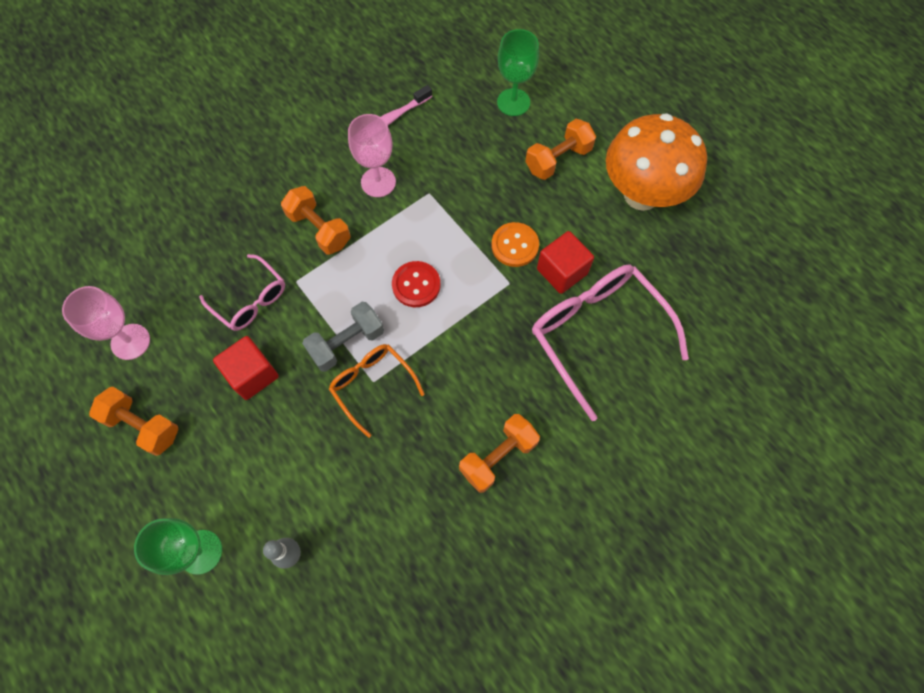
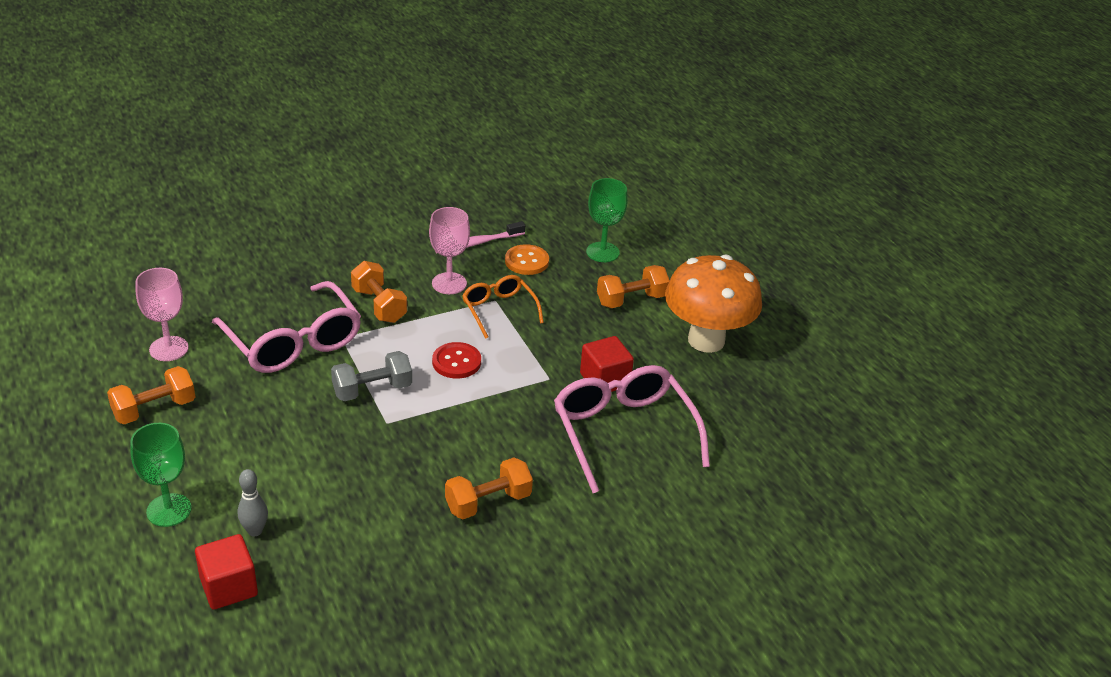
camera: 10 degrees right, 30 degrees down
orange dumbbell [89,387,178,456] -> orange dumbbell turned 75 degrees counterclockwise [107,366,195,424]
pink glasses [199,254,285,331] -> pink glasses [212,281,361,373], size x1.75
red cube [213,336,279,400] -> red cube moved to [195,534,258,610]
orange glasses [329,344,425,438] -> orange glasses moved to [462,275,544,339]
orange button [492,222,539,267] -> orange button moved to [505,244,549,275]

